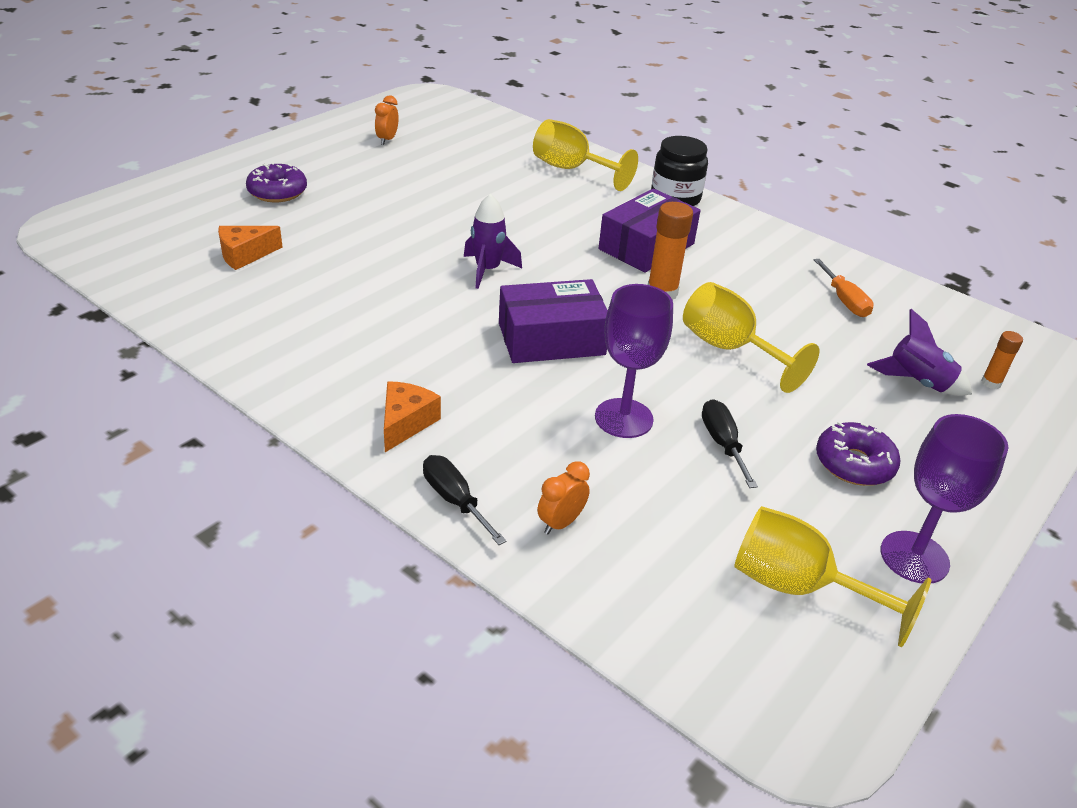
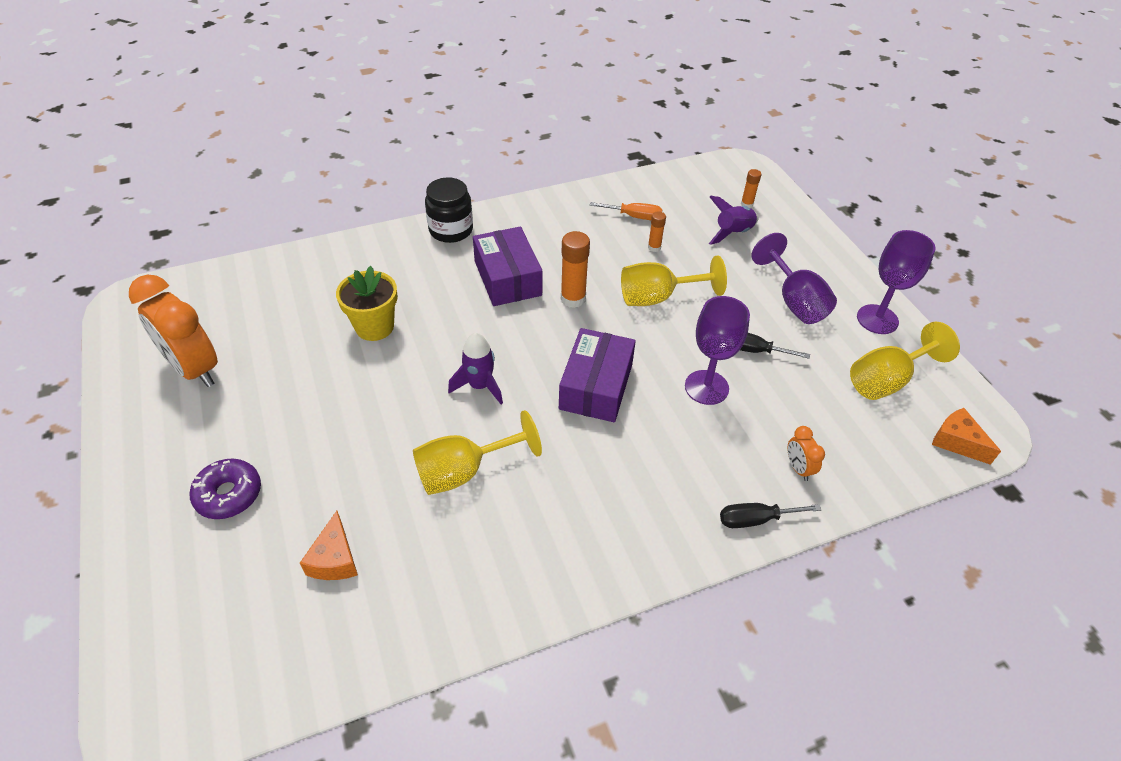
camera: 60 degrees left, 10 degrees up
orange clock [375,95,399,145] -> orange clock [129,275,218,387], size x2.26
orange cheese [384,381,441,452] -> orange cheese moved to [932,408,1001,465]
yellow goblet [533,119,638,191] -> yellow goblet moved to [413,410,542,495]
purple donut [816,422,900,486] -> purple goblet [752,233,837,324]
none -> yellow flower pot [336,266,398,341]
none -> orange glue stick [648,211,666,252]

